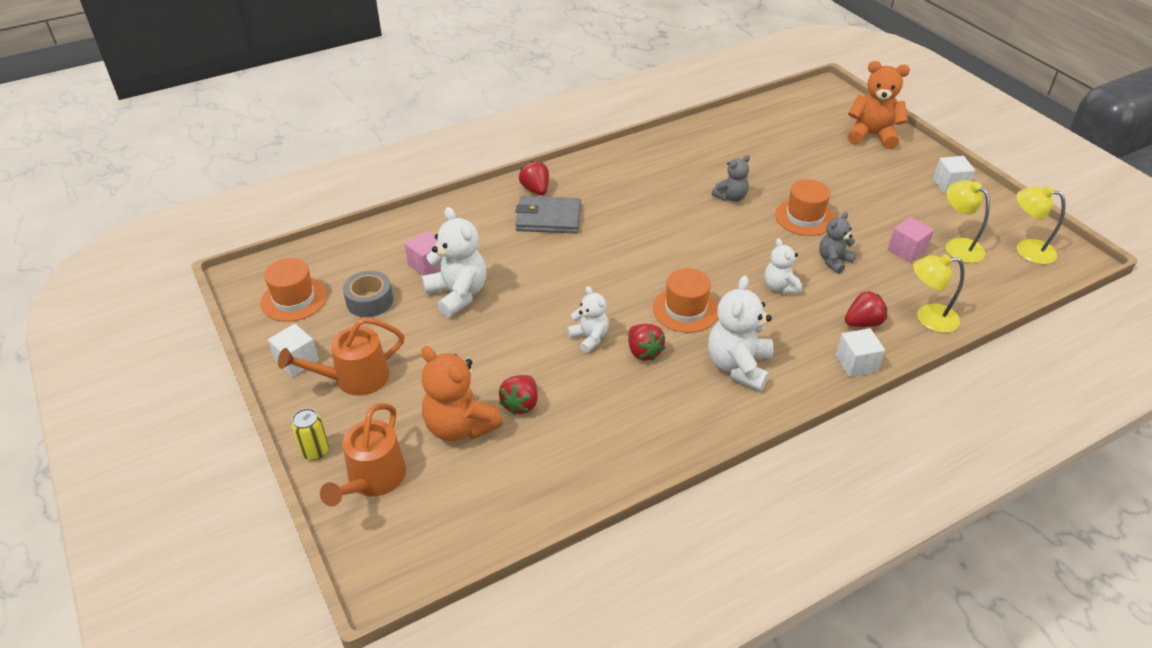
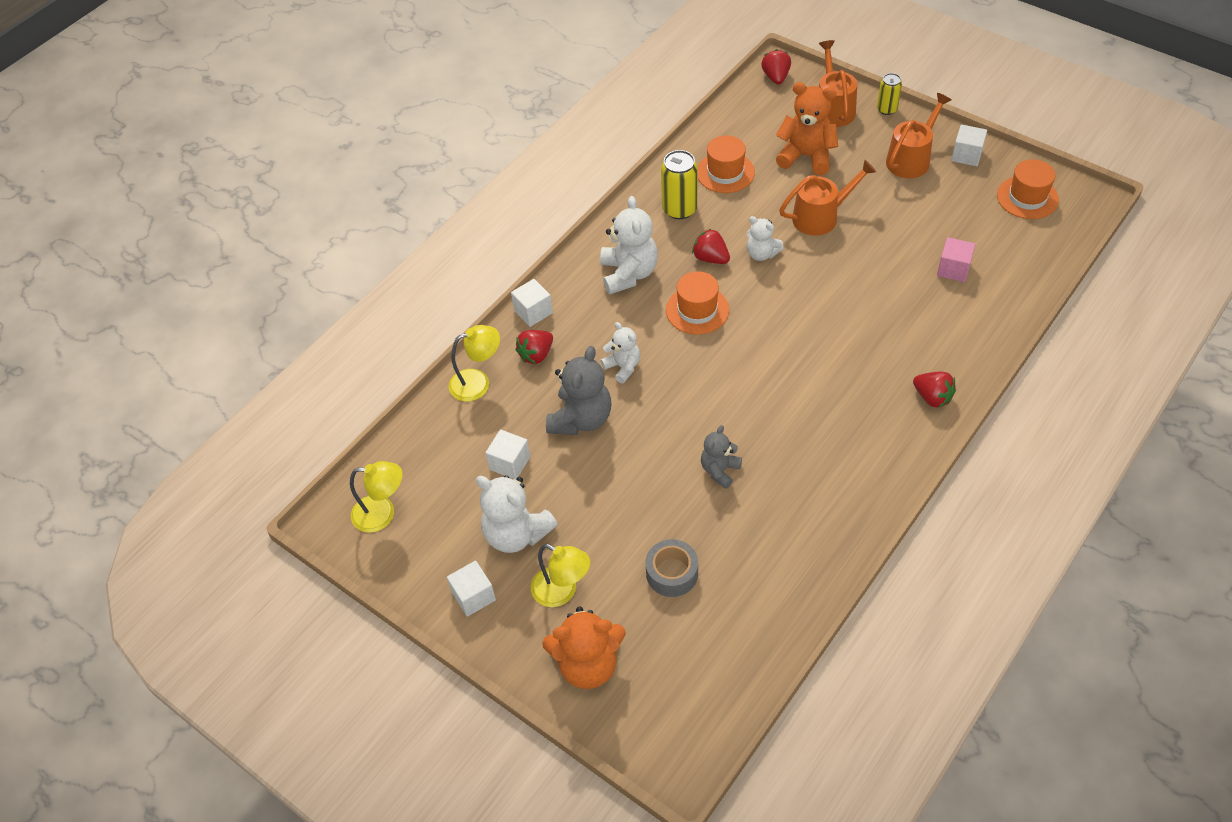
camera: 160 degrees right, 10 degrees up
grey tape [343,271,393,317] -> grey tape moved to [645,539,698,597]
white teddy bear [422,207,486,317] -> white teddy bear moved to [476,475,558,553]
red strawberry [499,375,538,415] -> red strawberry moved to [761,49,791,85]
grey wallet [515,196,581,233] -> none
orange hat [775,179,835,236] -> orange hat moved to [698,135,755,193]
grey teddy bear [819,212,856,274] -> grey teddy bear [546,346,612,435], size x1.69
pink cube [888,217,934,263] -> white cube [485,429,530,480]
yellow lamp [946,180,990,263] -> yellow lamp moved to [531,544,590,607]
none -> yellow can [661,150,698,219]
none -> orange watering can [779,160,876,236]

